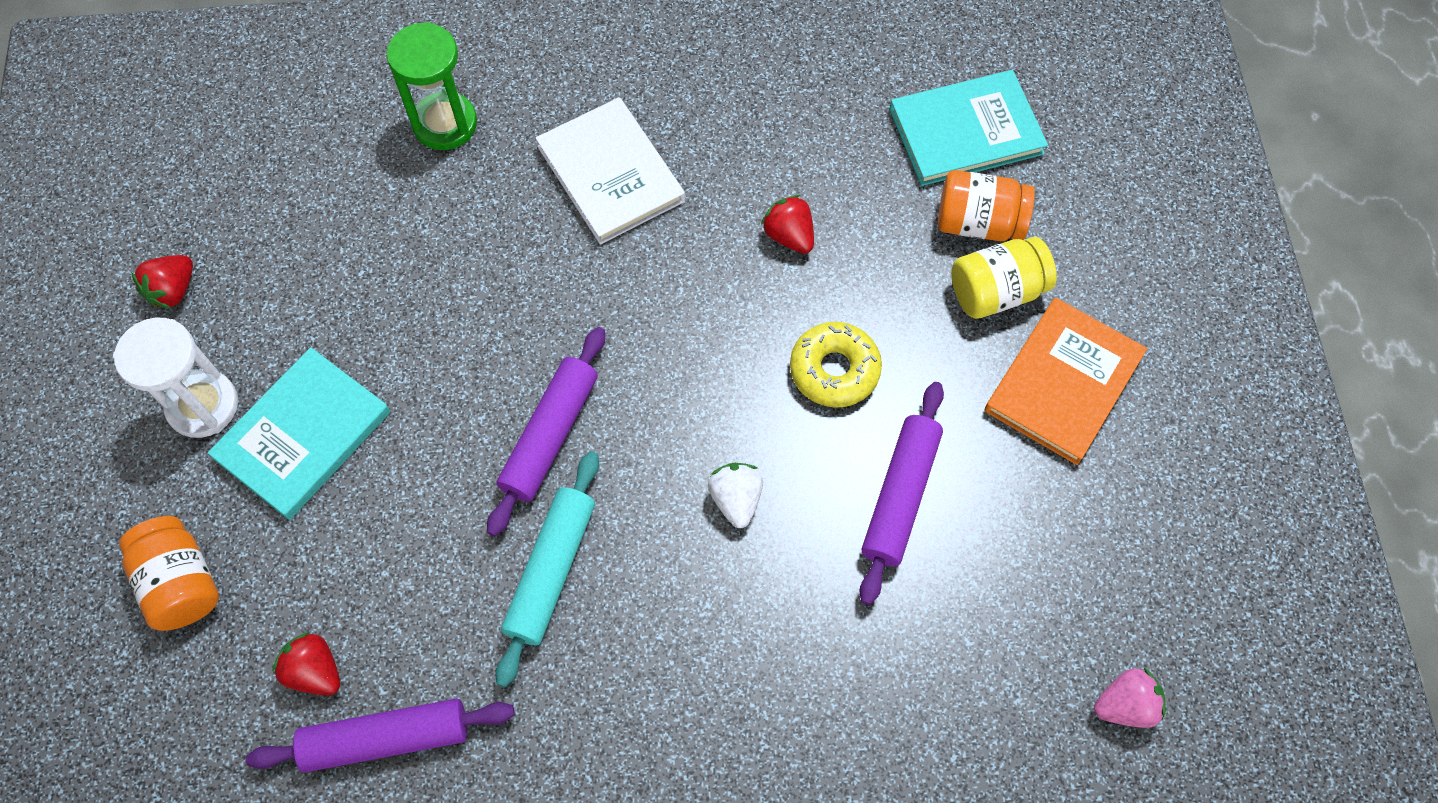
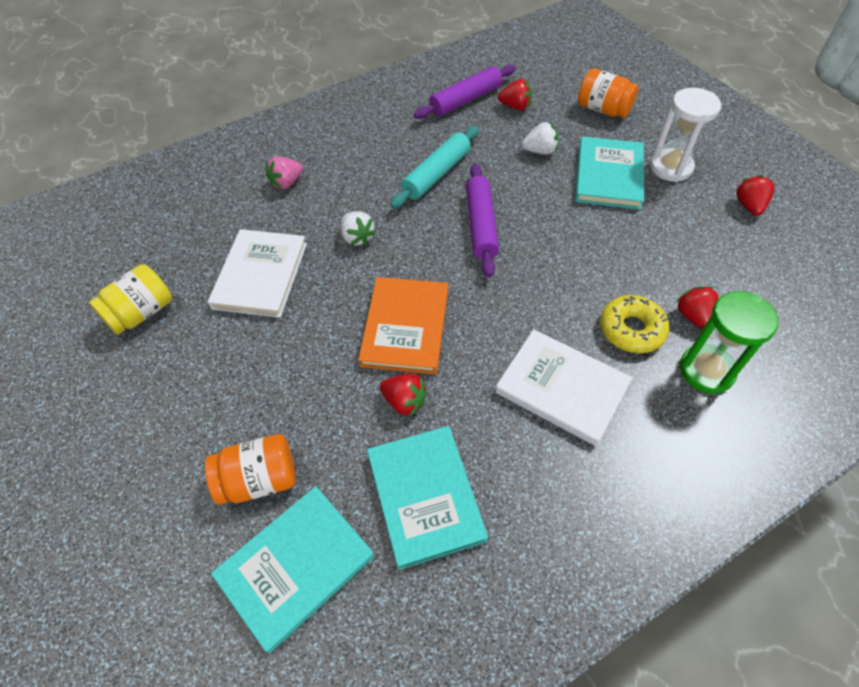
camera: 155 degrees right, 10 degrees down
turquoise rolling pin [495,451,599,687] -> turquoise rolling pin turned 45 degrees clockwise [390,126,479,209]
yellow donut [790,322,882,408] -> yellow donut moved to [600,295,669,353]
purple rolling pin [860,382,944,605] -> white book [208,229,307,318]
yellow jar [951,237,1057,319] -> yellow jar moved to [89,264,172,335]
orange book [985,298,1147,465] -> orange book moved to [358,277,448,374]
pink strawberry [1094,668,1166,728] -> pink strawberry moved to [266,157,303,189]
none -> turquoise book [367,426,488,570]
none -> white strawberry [522,122,558,154]
none -> red strawberry [676,286,719,330]

